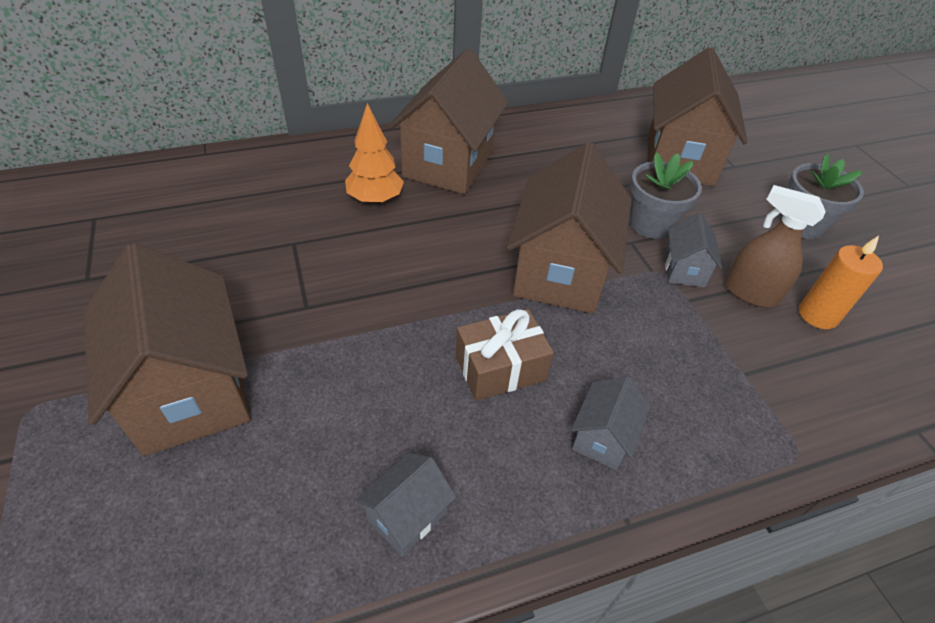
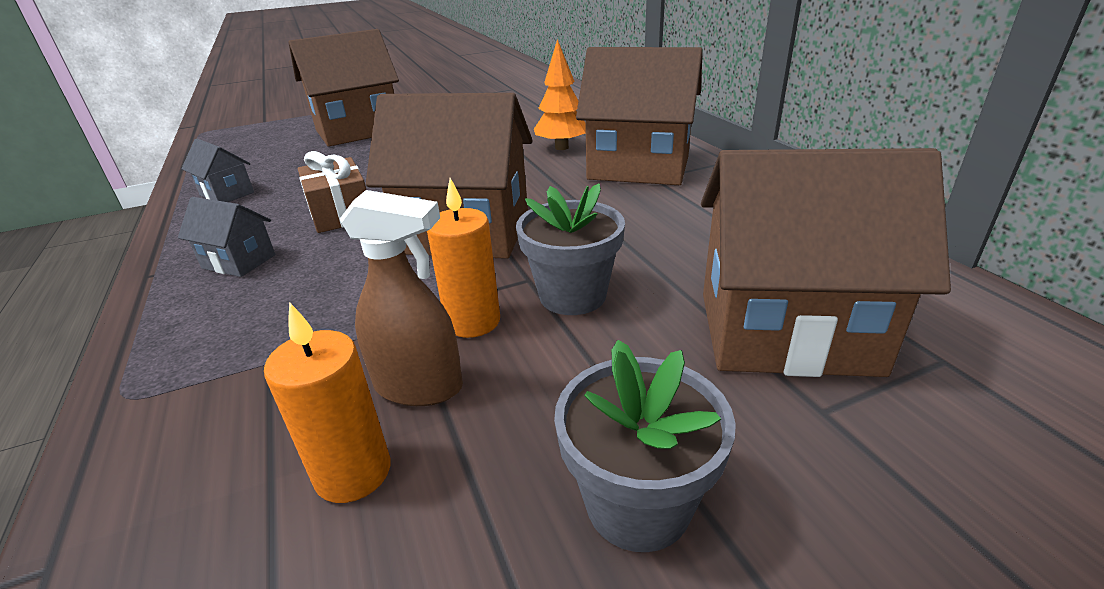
camera: 90 degrees right, 15 degrees down
grey house [665,213,722,287] -> orange candle [427,178,500,338]
brown spray bottle [725,185,826,307] -> brown spray bottle turned 75 degrees clockwise [339,190,463,406]

